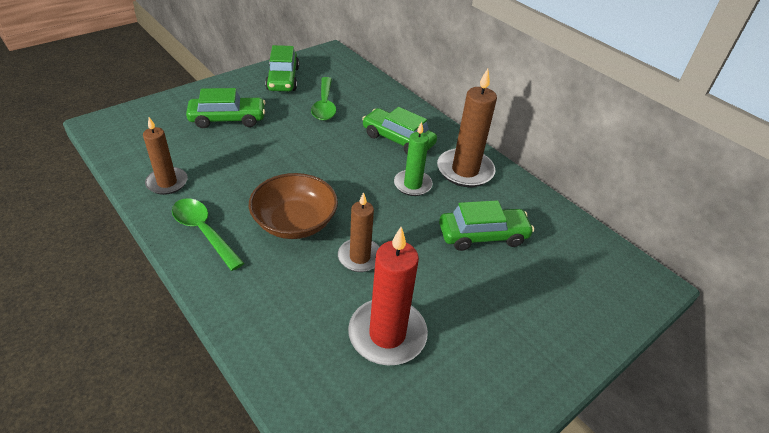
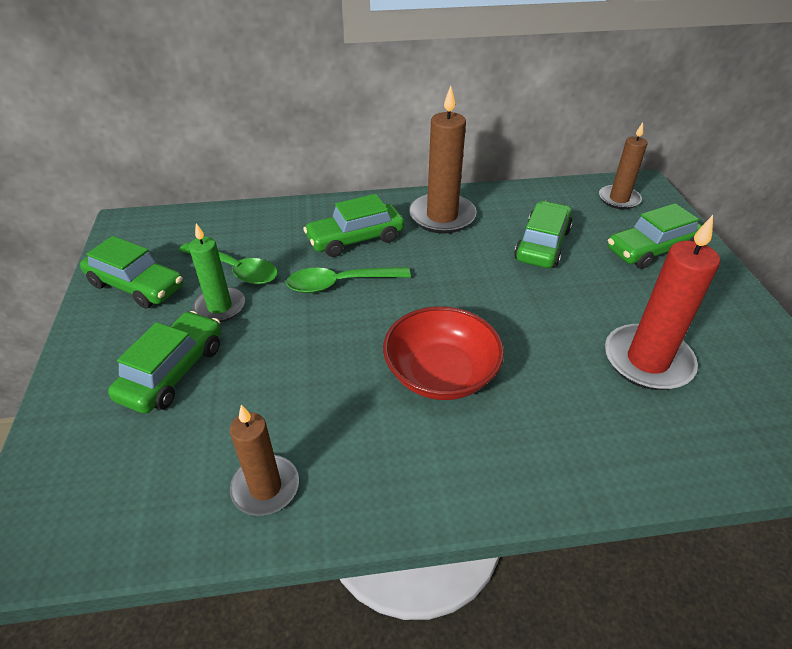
camera: 55 degrees left, 0 degrees up
green spoon [172,198,244,271] -> green spoon moved to [286,267,411,293]
brown bowl [249,173,338,239] -> red bowl [383,306,504,400]
brown candle [338,192,379,272] -> brown candle moved to [599,122,647,209]
green candle [394,122,433,196] -> green candle moved to [189,223,245,322]
none -> green car [608,203,702,269]

